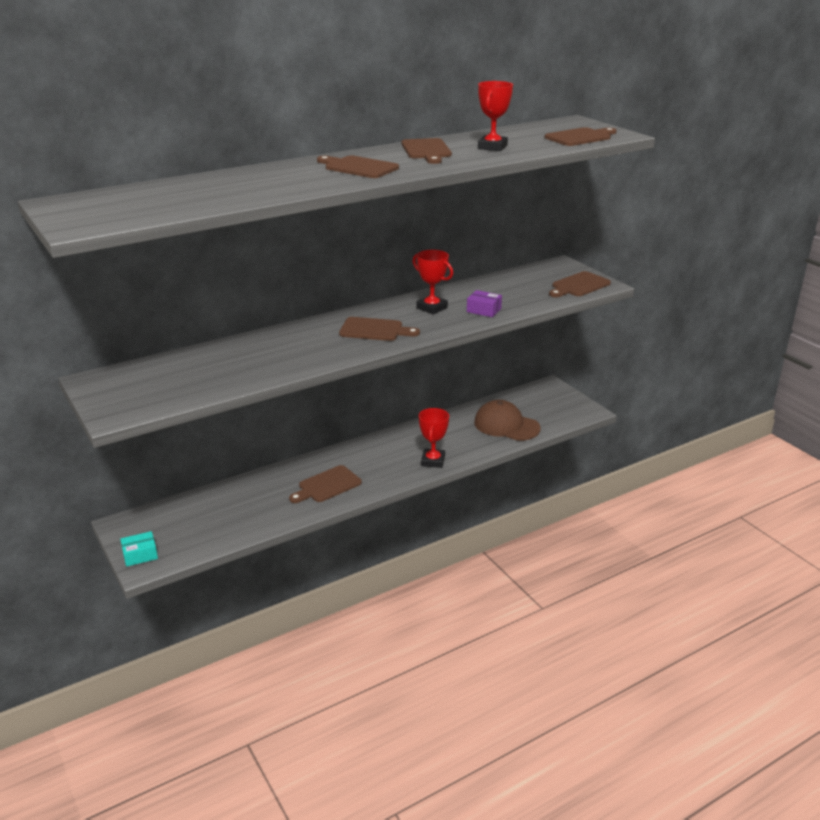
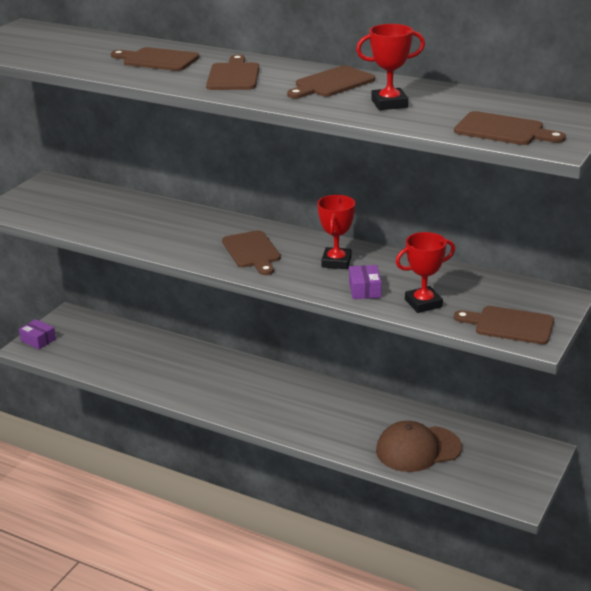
camera: 60 degrees right, 0 degrees up
turquoise box [120,531,158,567] -> purple box [19,319,56,349]
brown cutting board [289,465,362,503] -> brown cutting board moved to [111,47,200,71]
red trophy [419,408,449,468] -> red trophy moved to [396,232,455,313]
brown cap [474,400,541,441] -> brown cap turned 105 degrees counterclockwise [376,421,462,472]

